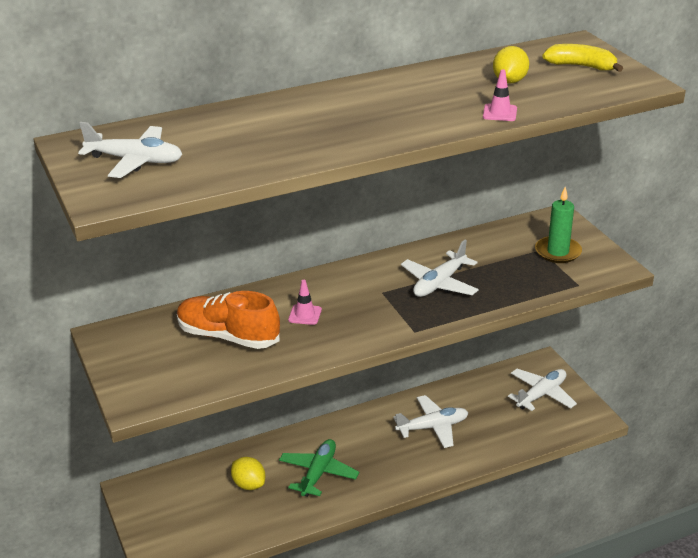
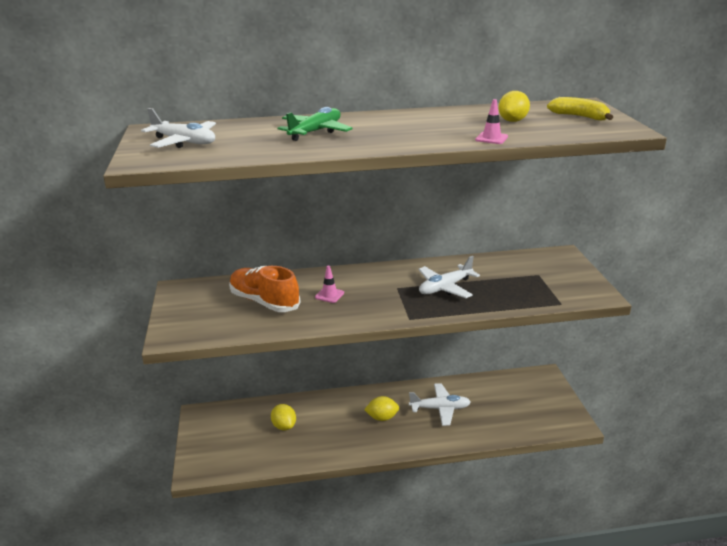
camera: 15 degrees right, 5 degrees down
green plane [279,439,359,497] -> green plane moved to [278,107,353,141]
white plane [508,369,577,411] -> none
green candle [535,187,582,263] -> none
none -> yellow lemon [364,396,399,421]

